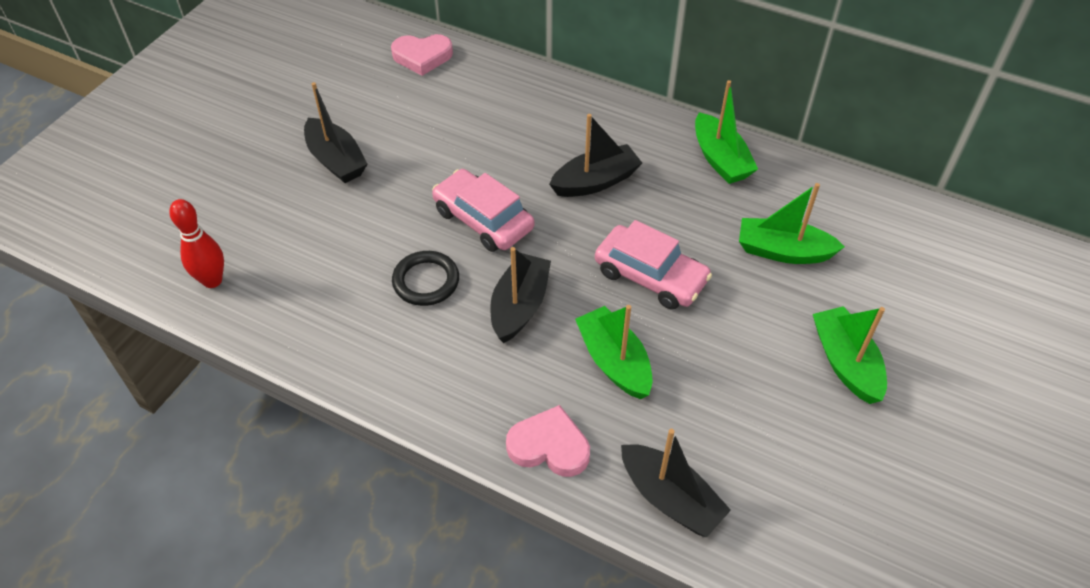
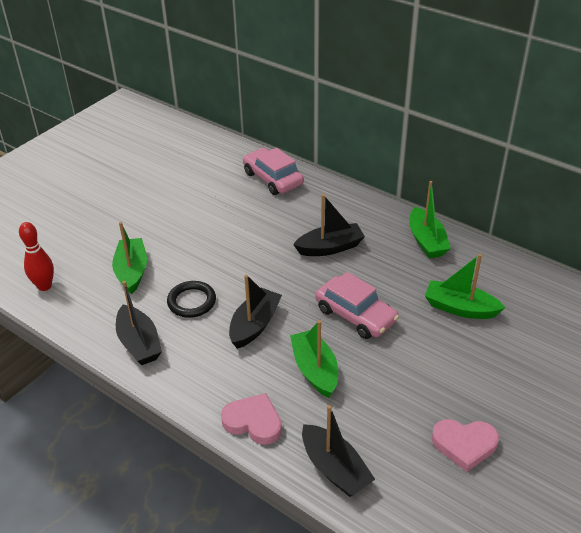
camera: 10 degrees right, 10 degrees down
black boat [304,82,367,183] -> black boat moved to [116,281,162,365]
pink heart [391,34,453,76] -> pink heart moved to [432,419,499,472]
pink car [432,169,534,252] -> pink car moved to [243,148,304,195]
green boat [813,306,887,404] -> green boat moved to [112,222,147,294]

